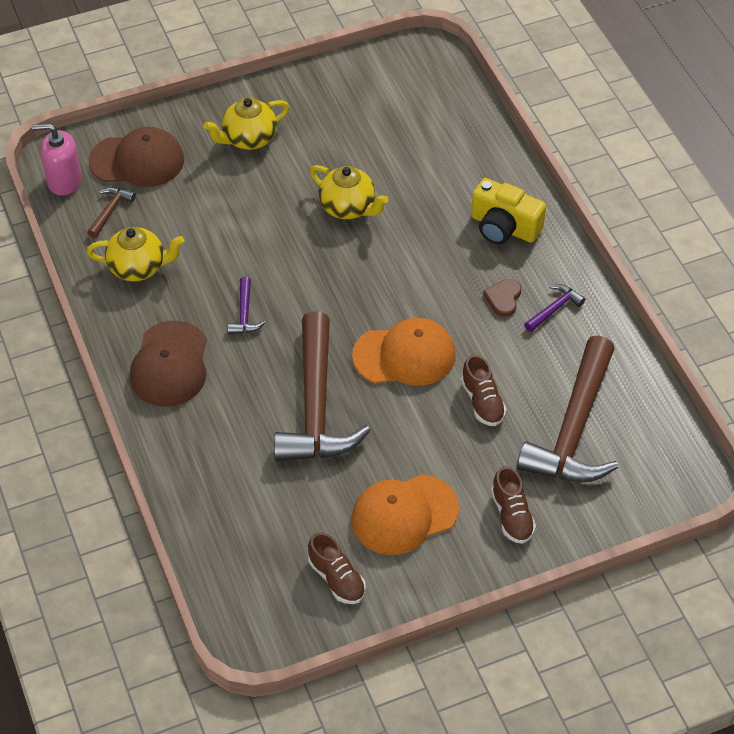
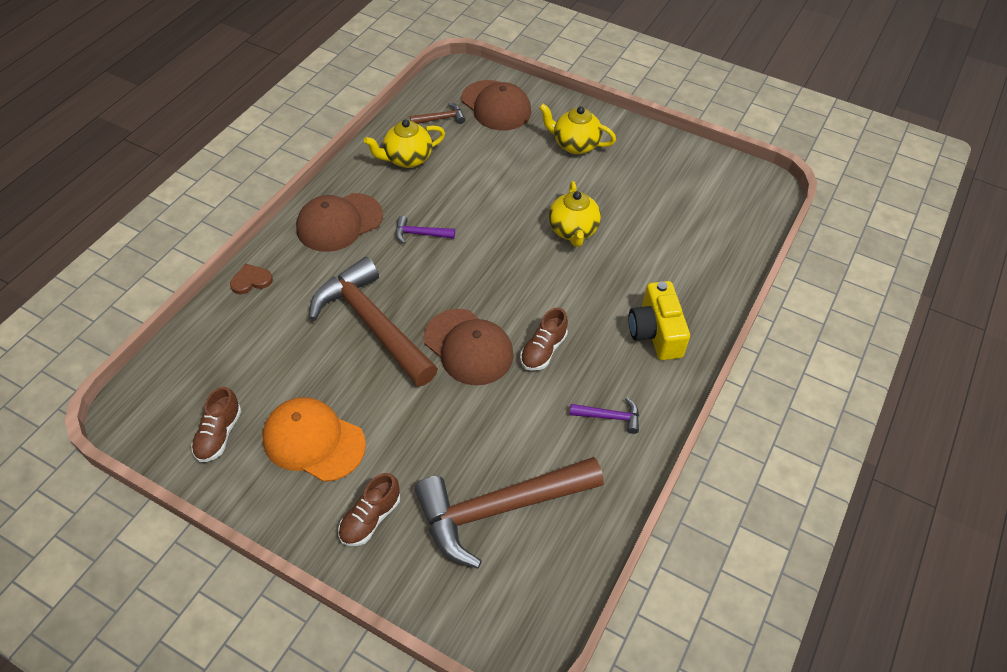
camera: 50 degrees right, 0 degrees up
pink soap dispenser [32,123,82,196] -> none
yellow teapot [86,227,184,281] -> yellow teapot turned 105 degrees clockwise [364,119,445,168]
purple hammer [228,277,266,334] -> purple hammer turned 45 degrees clockwise [396,216,455,244]
brown hammer [274,311,371,461] -> brown hammer turned 90 degrees clockwise [309,257,438,387]
orange cap [352,318,455,386] -> brown cap [424,309,514,385]
brown shoe [461,354,507,426] -> brown shoe moved to [520,308,568,371]
brown heart [483,279,521,317] -> brown heart moved to [230,264,273,294]

